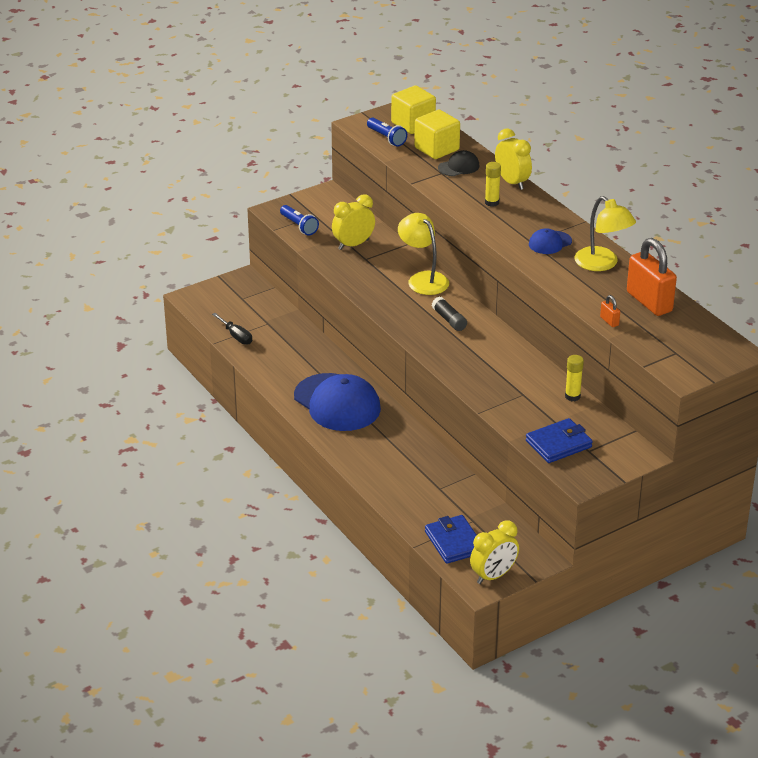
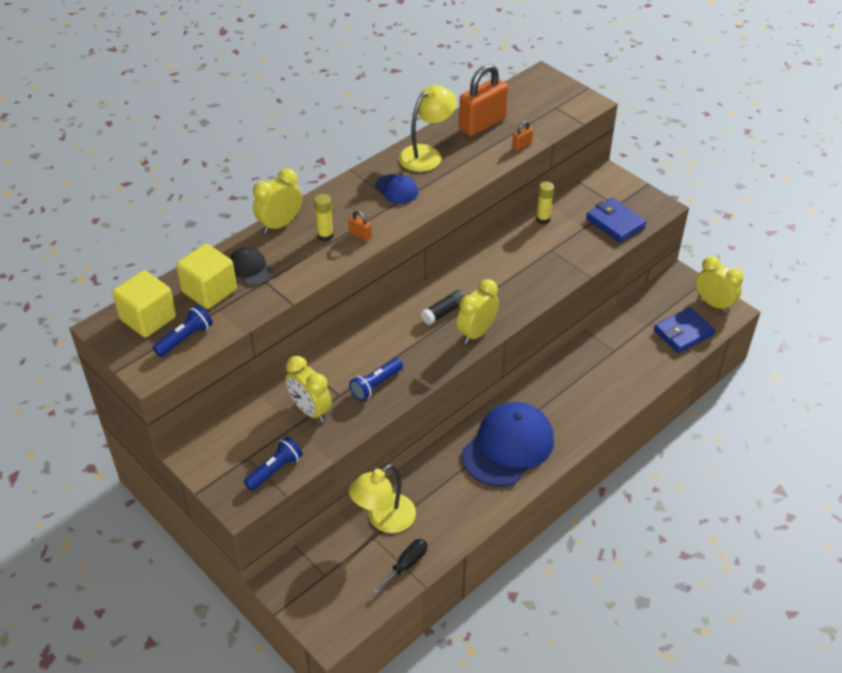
camera: 100 degrees left, 10 degrees up
yellow lamp [398,213,449,295] -> yellow lamp moved to [349,464,416,533]
none -> orange padlock [349,211,372,241]
none -> blue flashlight [349,358,403,401]
none -> yellow clock [456,279,499,344]

